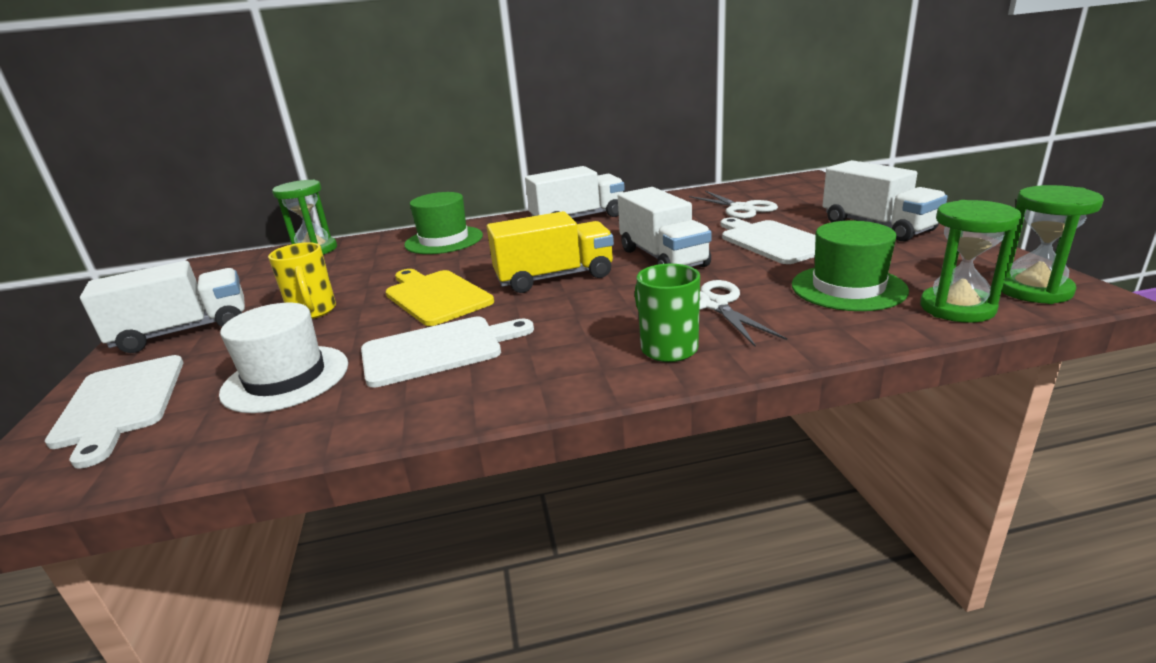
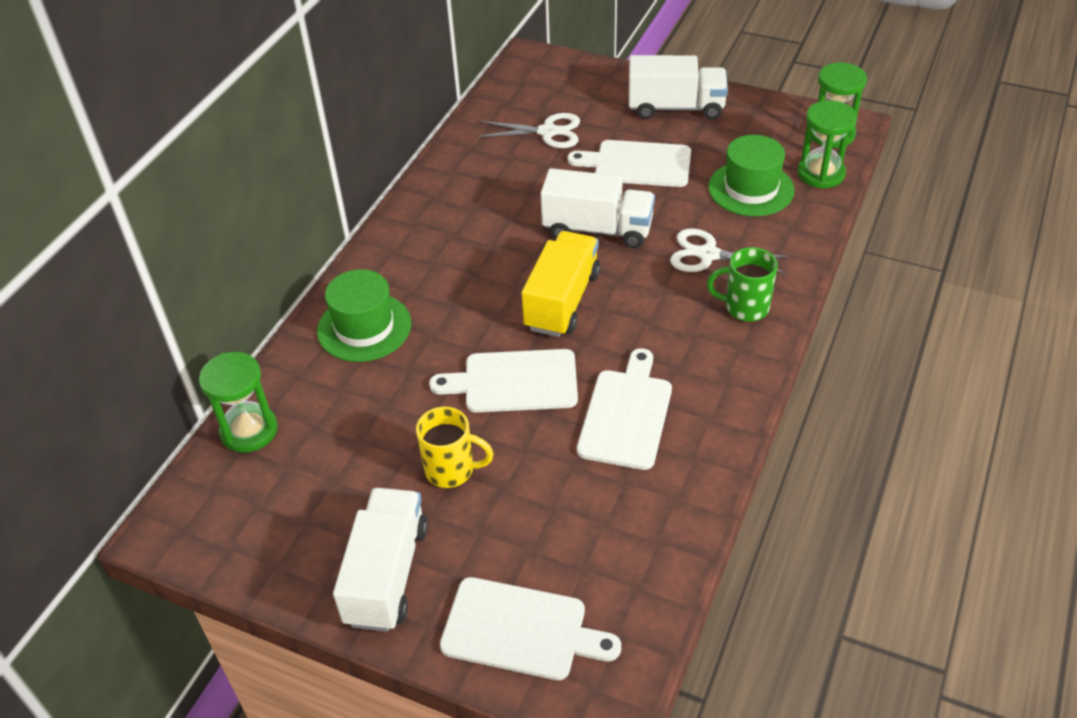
camera: 55 degrees left, 20 degrees up
white hat [219,303,348,413] -> none
yellow cutting board [385,269,494,326] -> white cutting board [429,349,578,413]
white truck [525,166,625,218] -> none

